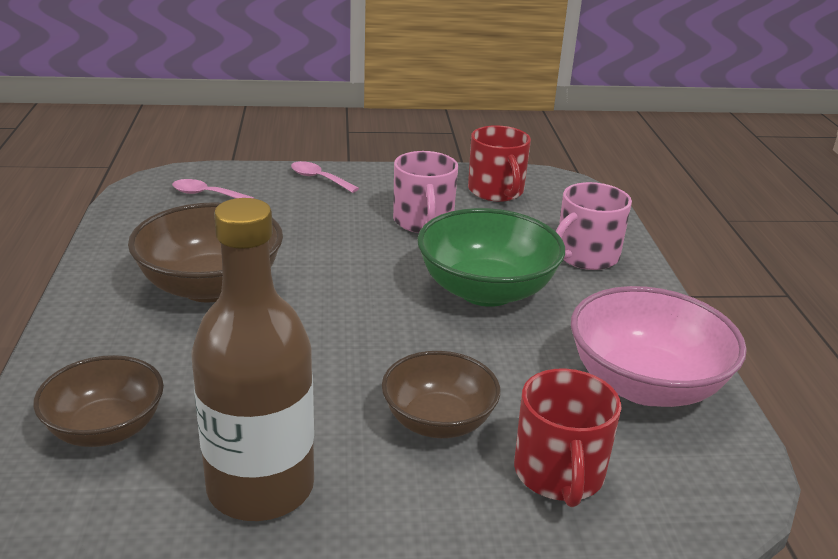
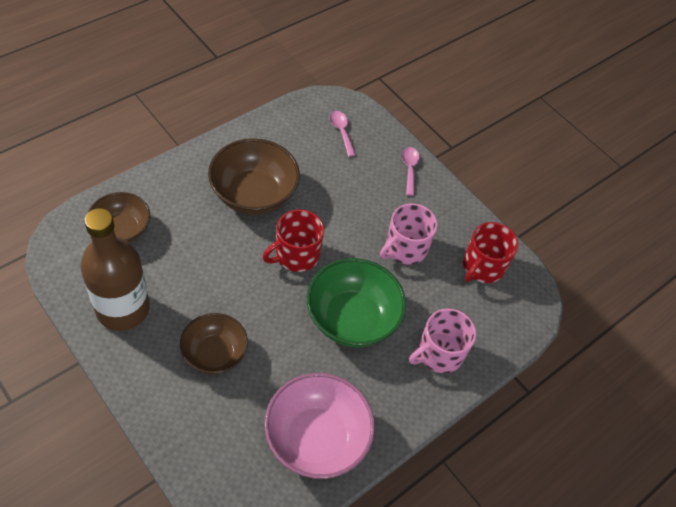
camera: 50 degrees right, 25 degrees up
red mug [514,368,622,507] -> red mug moved to [263,209,324,272]
pink mug [556,182,632,270] -> pink mug turned 45 degrees counterclockwise [409,308,476,373]

